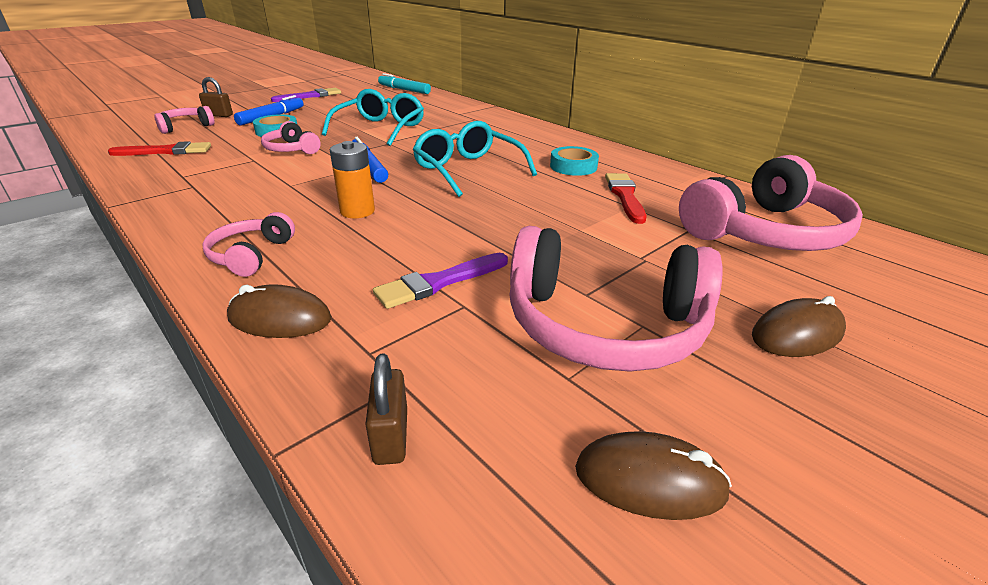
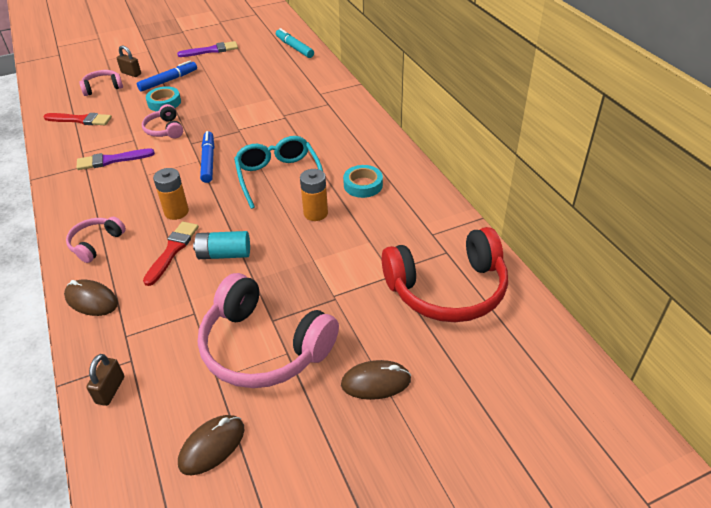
camera: 20 degrees right, 10 degrees up
turquoise glasses [322,89,424,146] -> none
purple brush [373,253,508,309] -> purple brush moved to [77,148,155,170]
brown mouse [575,431,732,520] -> brown mouse turned 75 degrees counterclockwise [178,415,244,476]
red brush [605,173,646,224] -> red brush moved to [143,222,199,286]
pink headphones [679,155,863,251] -> red headphones [382,227,508,322]
none -> turquoise battery [193,231,250,259]
none -> orange battery [300,169,328,221]

